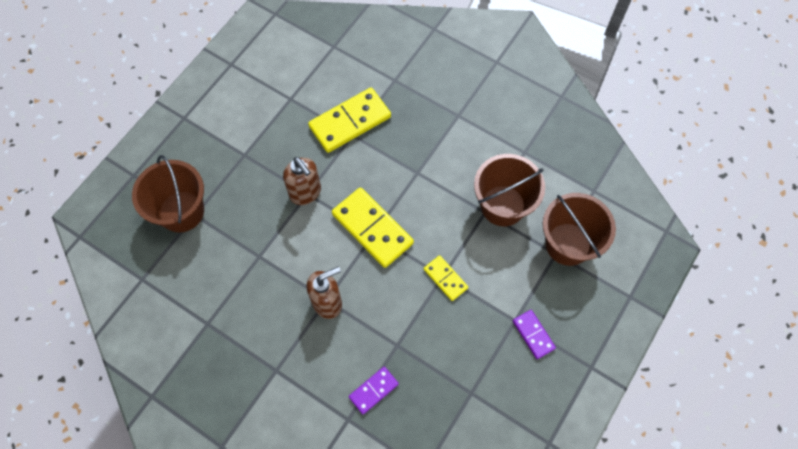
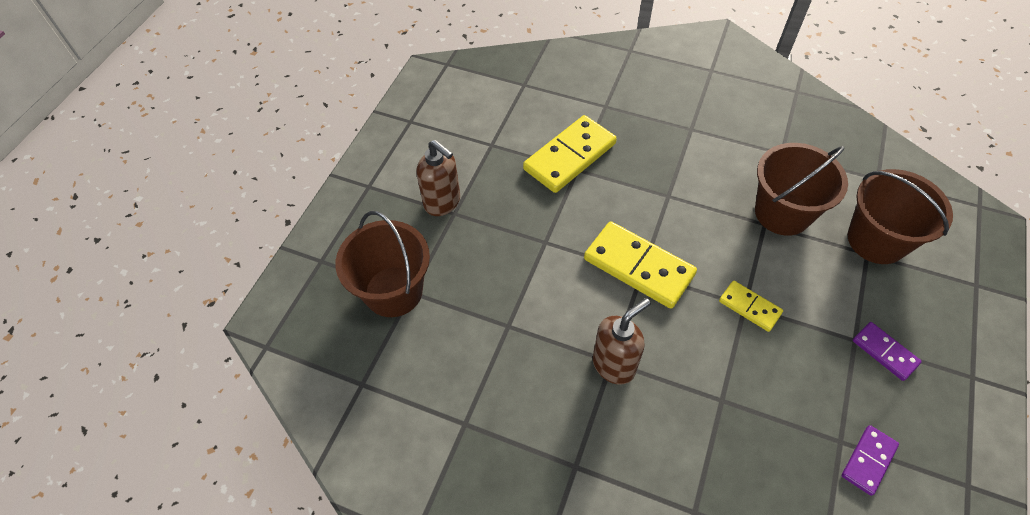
camera: 10 degrees left, 10 degrees down
brown soap dispenser [283,157,321,205] -> brown soap dispenser moved to [416,140,460,216]
purple domino [349,367,399,414] -> purple domino moved to [842,425,899,496]

